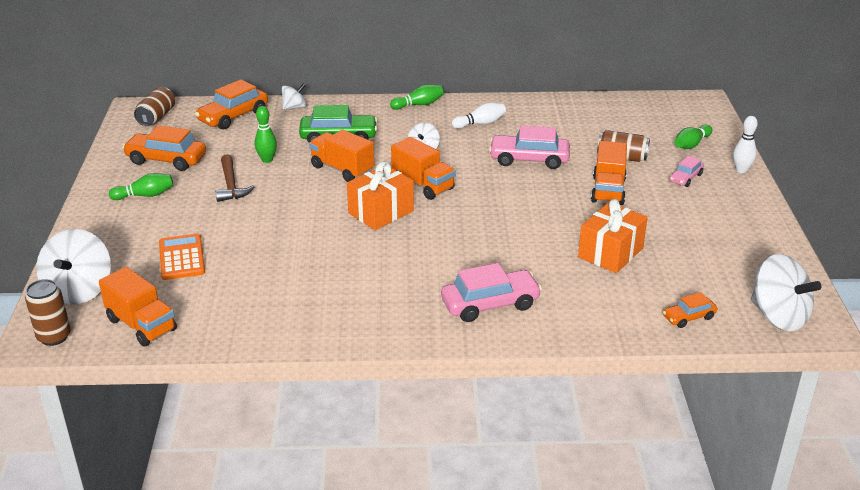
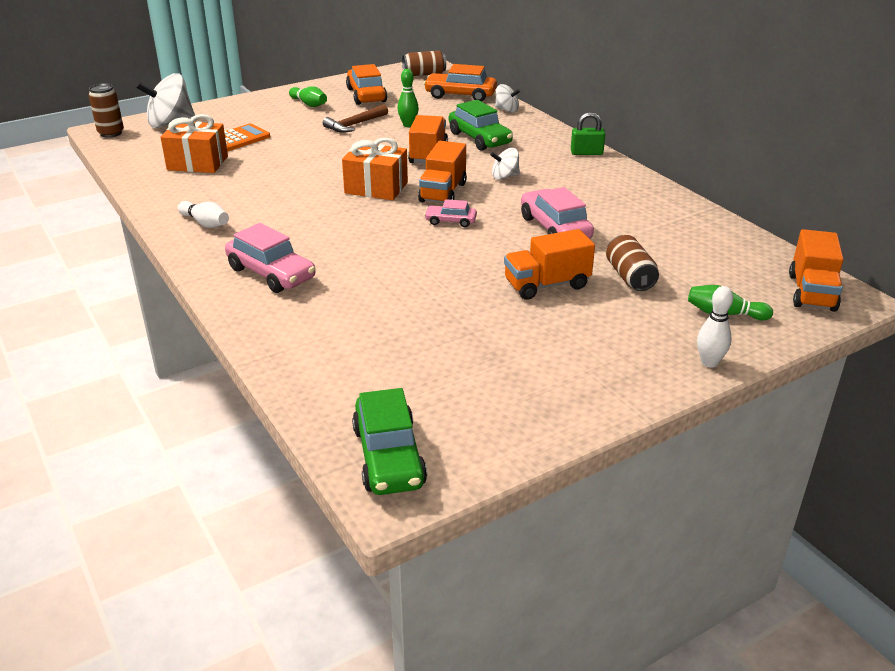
camera: 60 degrees right, 0 degrees up
orange truck [99,267,177,346] -> orange truck moved to [789,229,844,312]
green bowling pin [390,85,444,110] -> green padlock [571,112,605,155]
white bowling pin [452,103,506,129] -> white bowling pin moved to [177,201,229,228]
orange gift [578,199,648,273] -> orange gift moved to [161,114,228,173]
orange car [663,292,717,328] -> none
pink car [670,156,704,187] -> pink car moved to [424,199,477,227]
white spinning top [751,254,822,332] -> green car [352,388,427,495]

